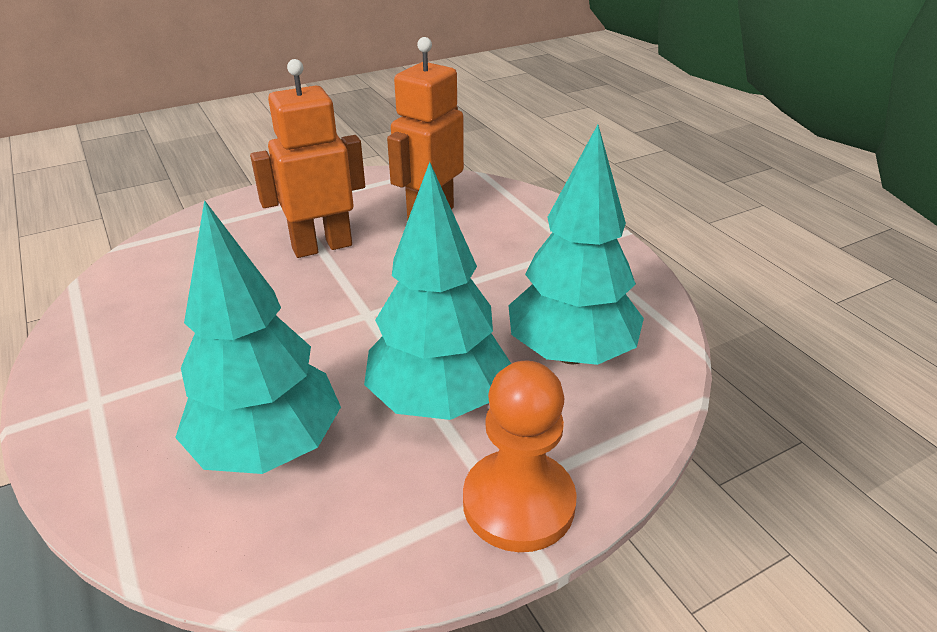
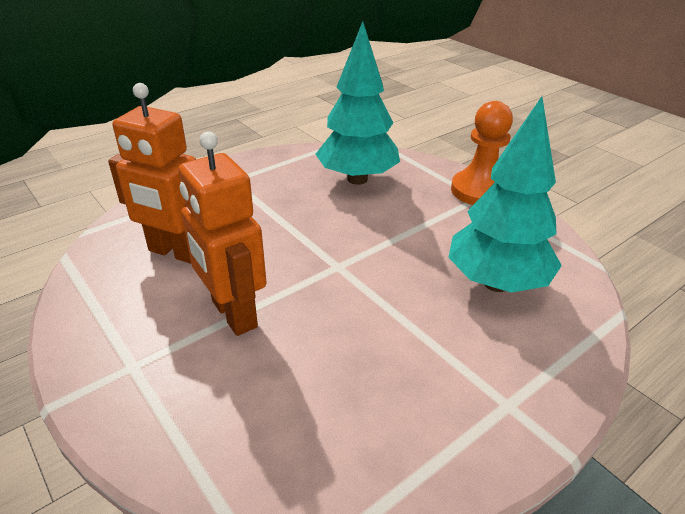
camera: 100 degrees left, 0 degrees up
turquoise tree [364,162,511,420] -> none

